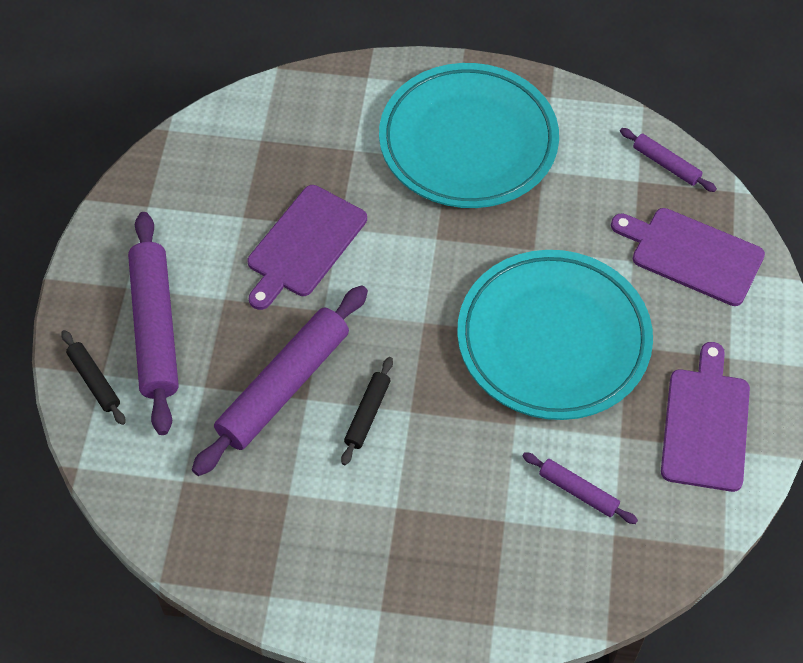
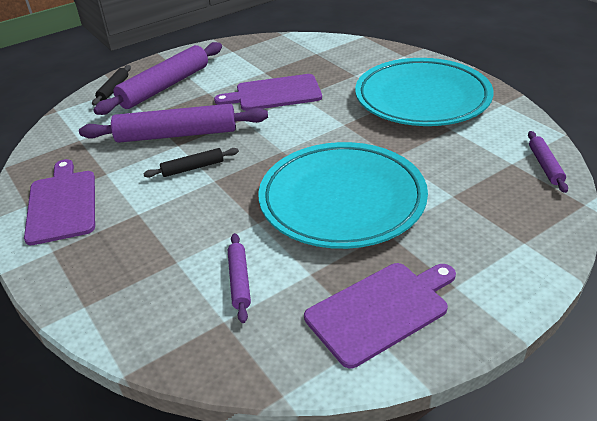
camera: 50 degrees right, 20 degrees down
purple cutting board [611,208,765,306] -> purple cutting board moved to [24,159,95,245]

